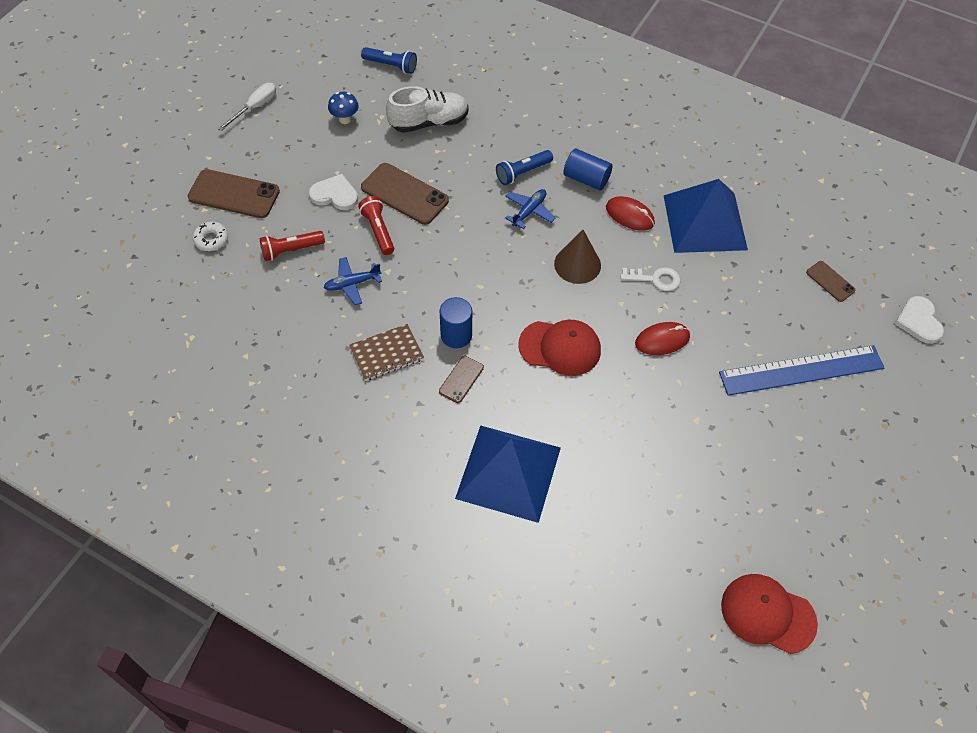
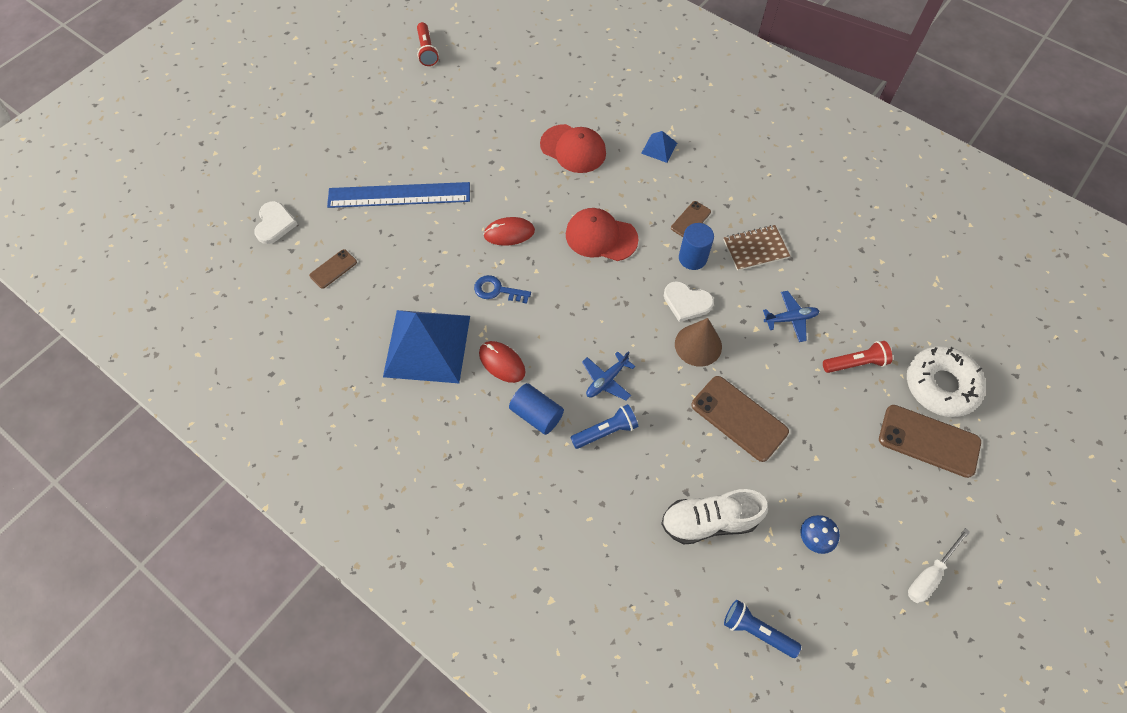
camera: 170 degrees left, 5 degrees up
white donut [193,222,228,251] -> white donut [907,346,986,417], size x2.06
white heart [309,174,358,210] -> white heart moved to [664,281,714,322]
red flashlight [358,196,394,255] -> red flashlight moved to [417,22,439,66]
blue pyramid [455,425,561,523] -> blue pyramid [641,131,677,163], size x0.42
brown cone [554,230,601,284] -> brown cone moved to [675,318,722,367]
white key [621,267,681,291] -> blue key [474,275,531,304]
red cap [721,574,818,654] -> red cap moved to [540,124,606,173]
brown phone [806,261,855,302] -> brown phone turned 75 degrees clockwise [309,249,357,289]

